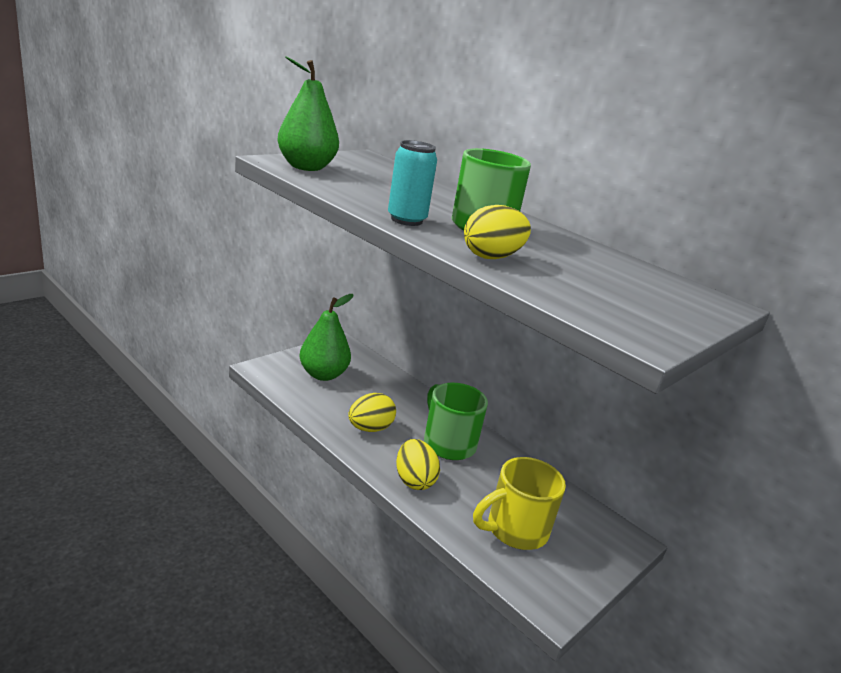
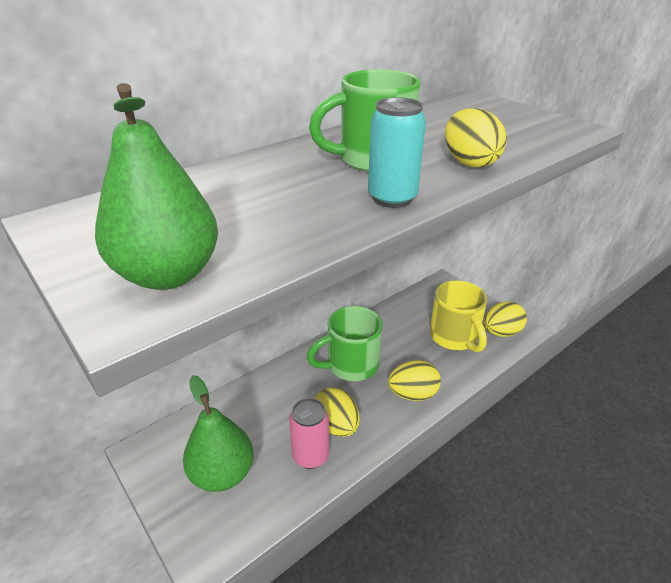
camera: 80 degrees left, 10 degrees up
none -> pink can [289,398,329,469]
none -> yellow egg [484,301,527,337]

